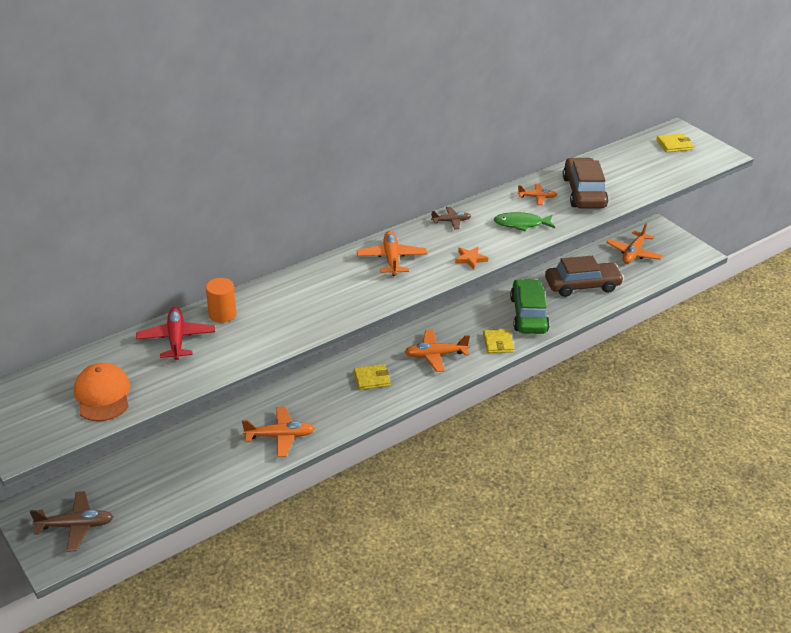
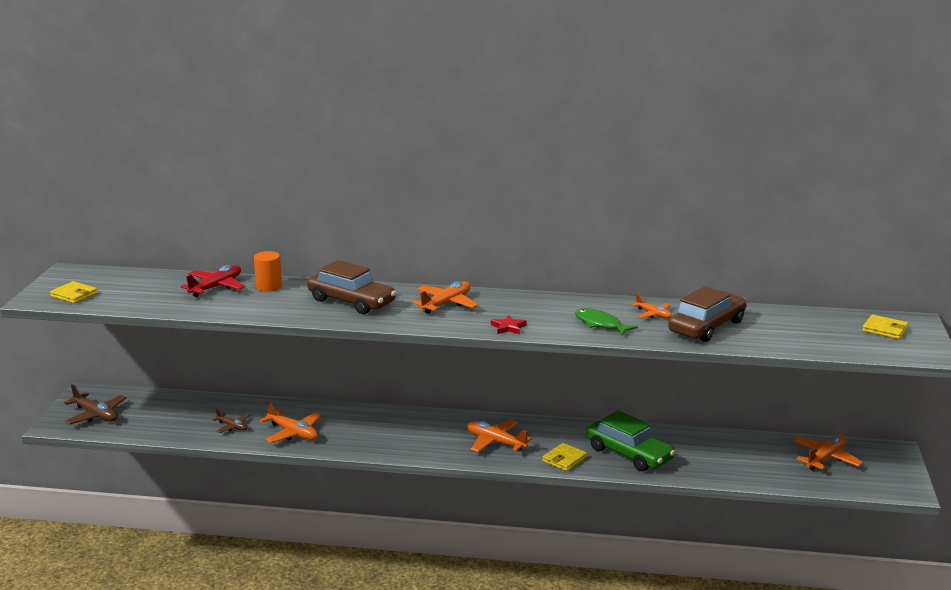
camera: 45 degrees right, 15 degrees down
orange cap [74,363,130,421] -> none
yellow wallet [354,364,391,390] -> yellow wallet moved to [50,281,98,304]
brown plane [431,207,471,229] -> brown plane moved to [212,408,249,433]
orange star [455,247,488,269] -> red star [491,315,527,334]
green car [510,279,550,334] -> green car turned 90 degrees clockwise [586,410,675,472]
brown car [545,256,624,297] -> brown car moved to [307,260,396,314]
orange plane [606,223,663,263] -> orange plane turned 150 degrees clockwise [793,435,863,470]

